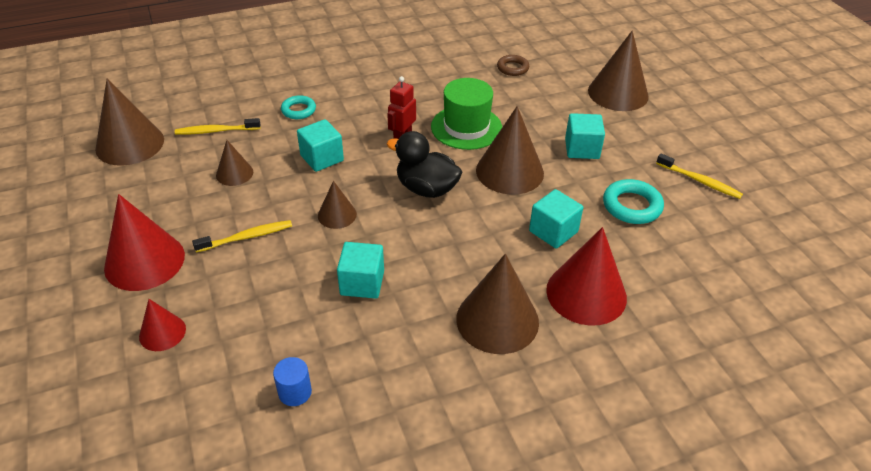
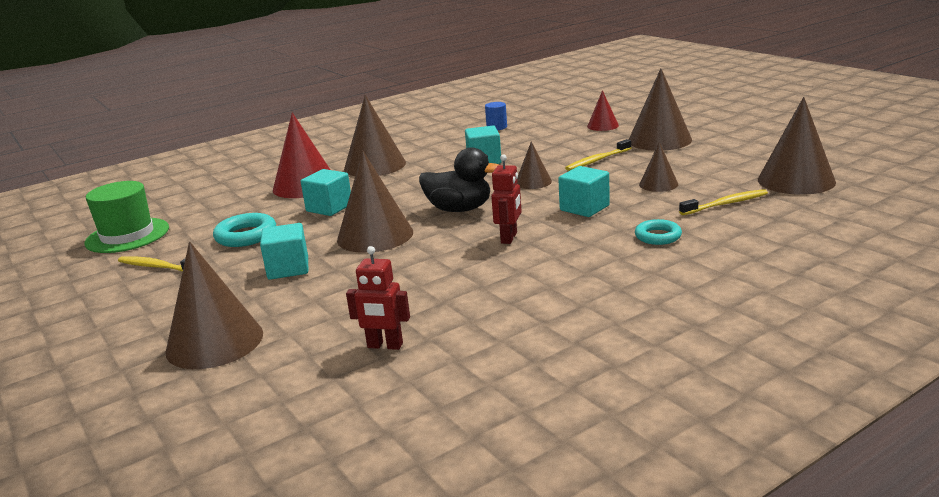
camera: 170 degrees right, 20 degrees down
red cone [104,194,185,291] -> brown cone [629,68,692,151]
green hat [431,78,502,150] -> green hat moved to [84,181,169,253]
brown ring [497,55,529,76] -> red robot [346,246,410,350]

